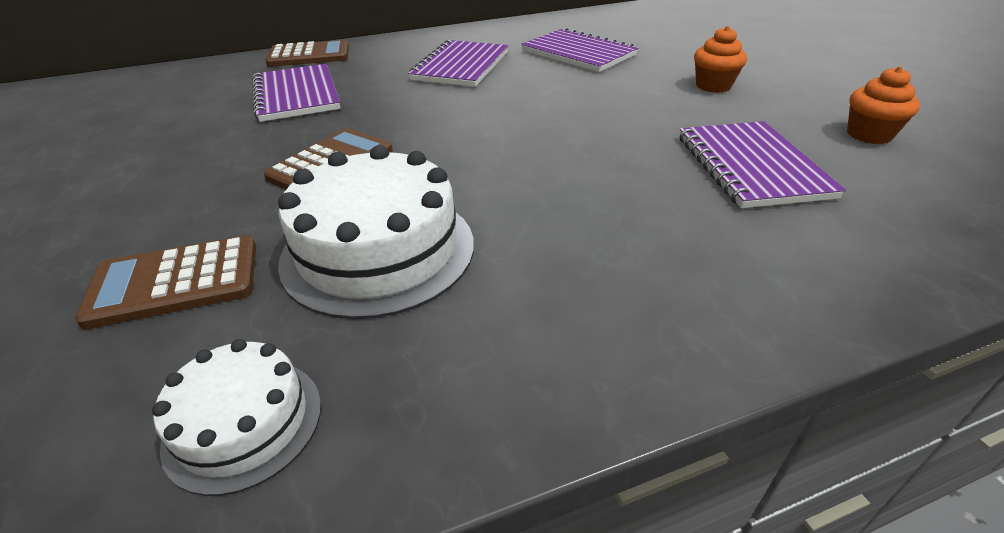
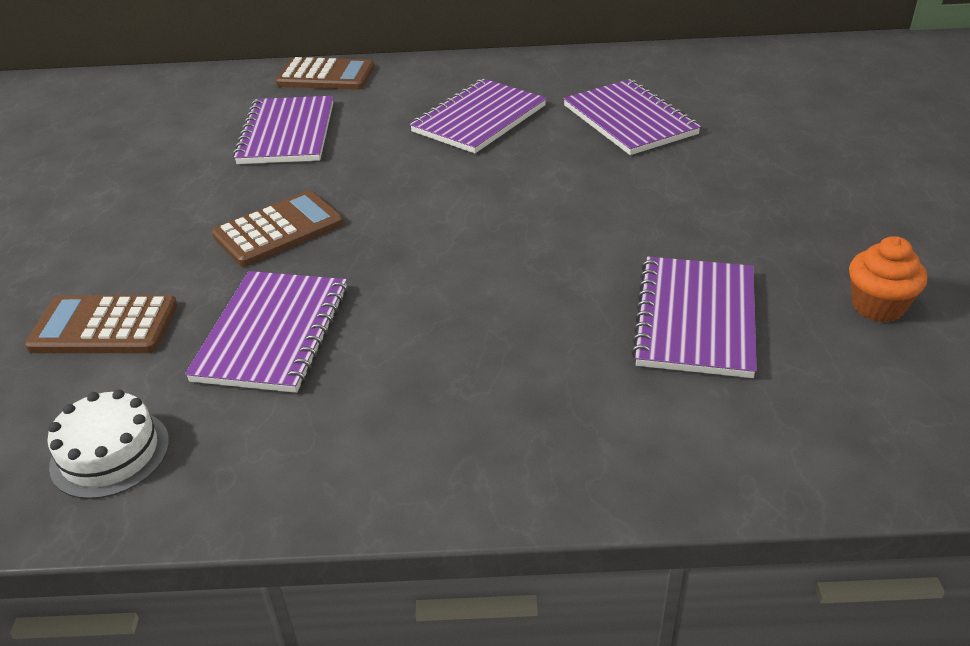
camera: 20 degrees right, 0 degrees up
white cake [278,145,474,319] -> purple notebook [185,271,348,393]
orange cupcake [694,26,747,93] -> none

